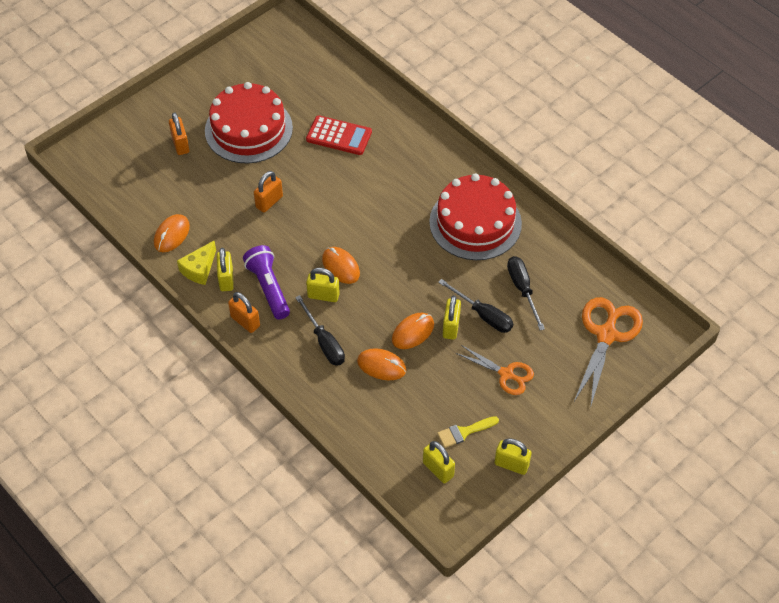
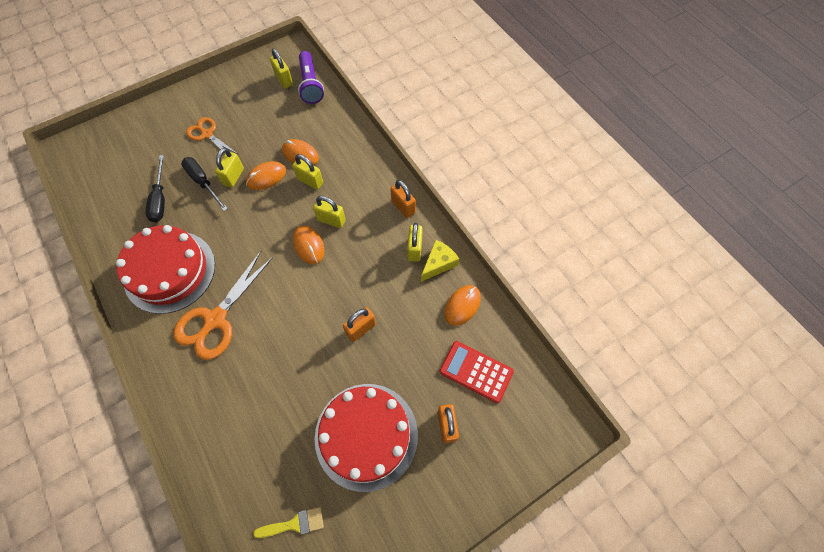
camera: 170 degrees left, 10 degrees up
purple flashlight [243,245,290,319] -> purple flashlight moved to [298,51,324,104]
black screwdriver [295,295,345,366] -> none
red calculator [306,115,372,155] -> red calculator moved to [439,341,514,403]
yellow brush [437,416,499,448] -> yellow brush moved to [253,507,324,538]
yellow padlock [495,438,532,475] -> yellow padlock moved to [292,154,323,190]
orange scissors [574,297,643,405] -> orange scissors moved to [174,251,273,360]

